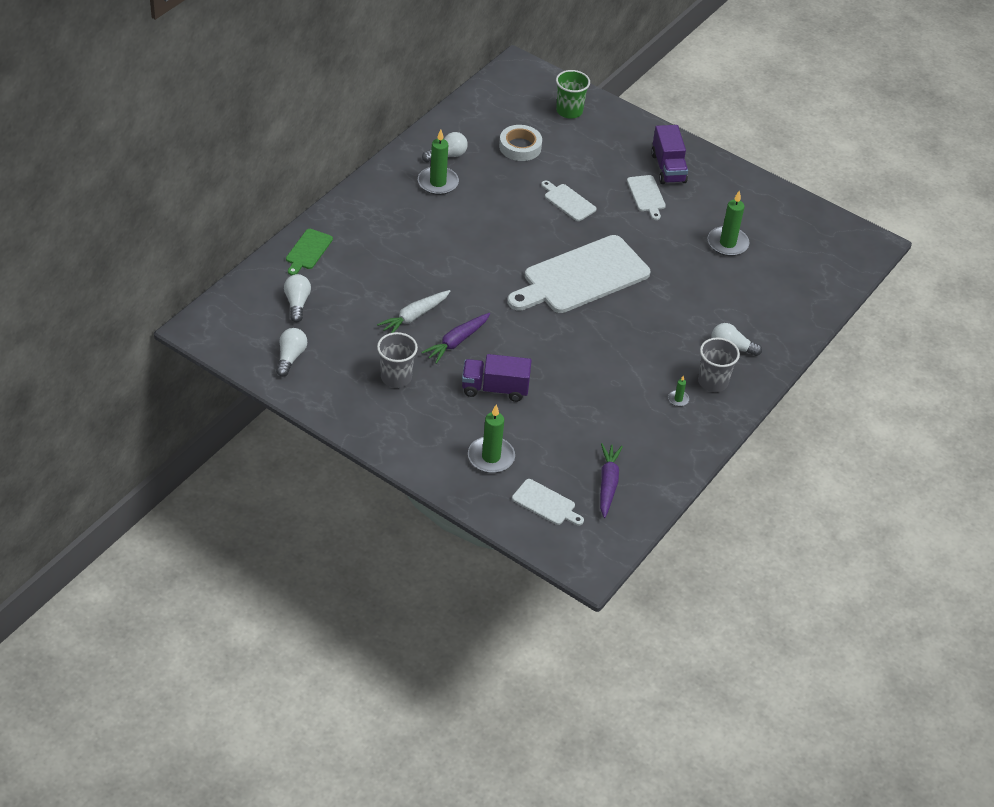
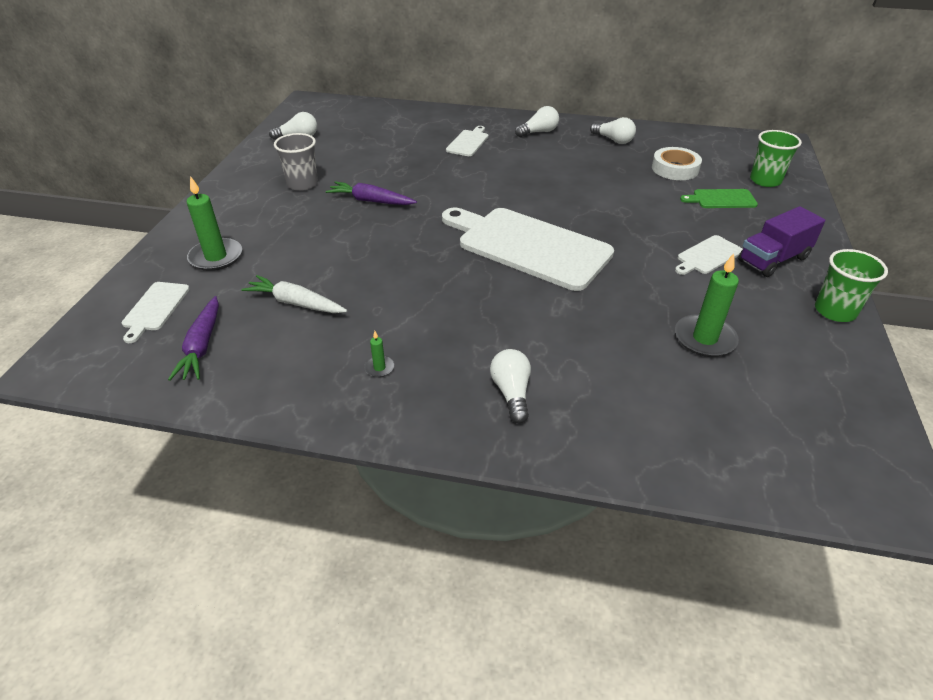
camera: 70 degrees right, 5 degrees down
white light bulb [284,274,311,322] -> white light bulb moved to [515,106,559,137]
green cutting board [286,229,333,275] -> green cutting board moved to [680,189,758,208]
white carrot [377,290,450,333] -> white carrot moved to [241,275,347,313]
green candle [418,130,459,195] -> none
purple truck [462,354,532,402] -> none
white cutting board [541,181,597,221] -> white cutting board moved to [446,126,488,156]
purple carrot [600,443,623,518] -> purple carrot turned 105 degrees clockwise [168,296,219,381]
grey cup [698,338,740,392] -> none
none -> green cup [815,249,888,322]

